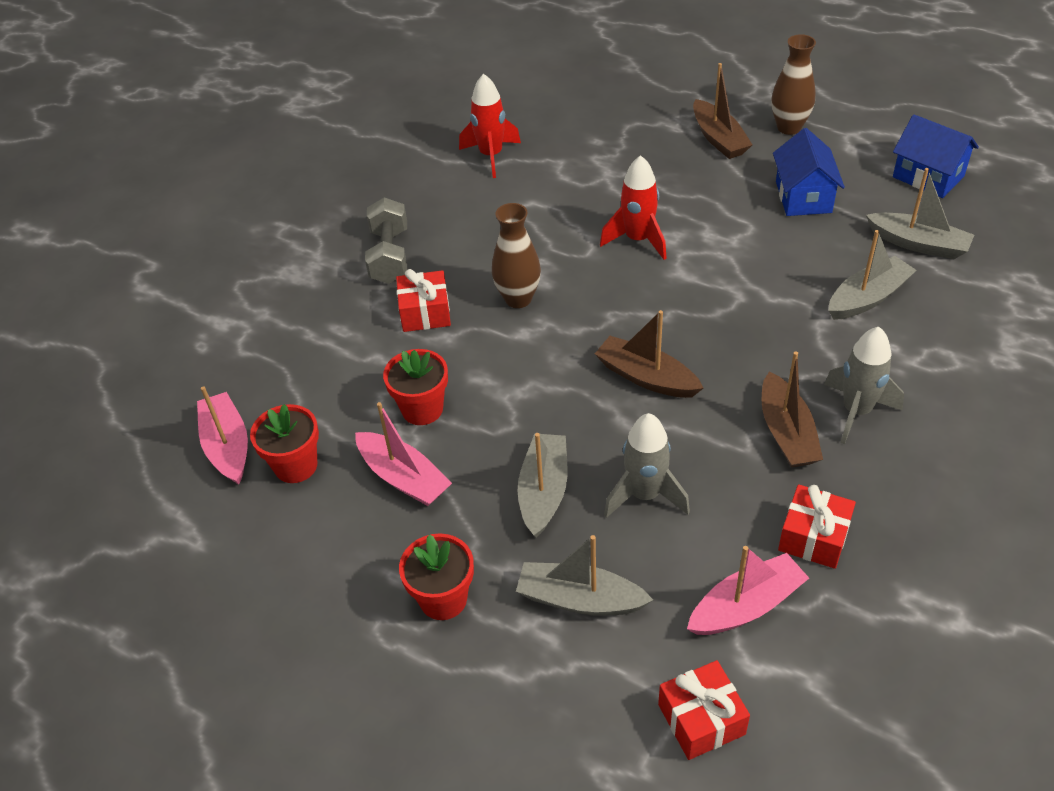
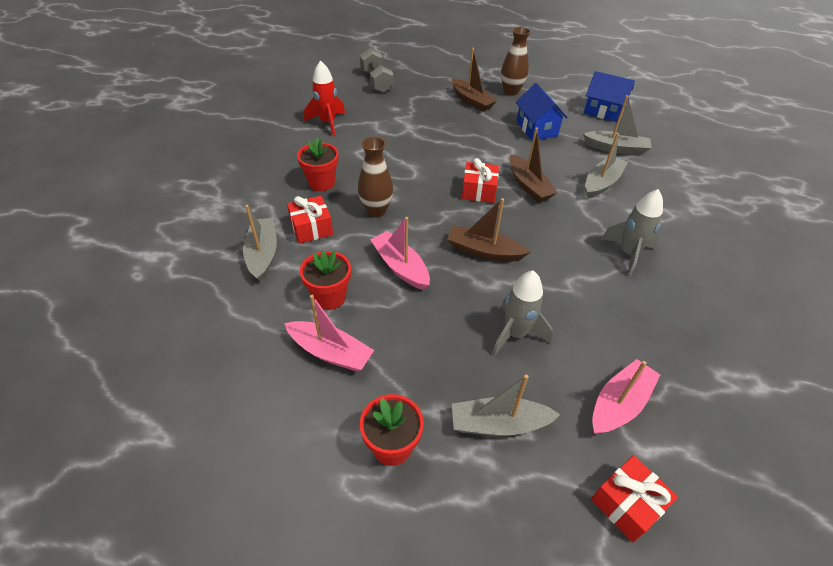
camera: 20 degrees left, 0 degrees up
pink boat [197,386,248,485] -> pink boat moved to [370,217,430,290]
red flower pot [250,404,319,483] -> red flower pot moved to [297,138,338,191]
grey dumbbell [365,197,407,284] -> grey dumbbell moved to [360,48,394,93]
grey boat [518,433,568,538] -> grey boat moved to [243,205,277,282]
red rocket [600,155,666,260] -> none
brown boat [762,351,823,468] -> brown boat moved to [510,127,558,202]
red gift [778,484,856,569] -> red gift moved to [462,158,499,203]

